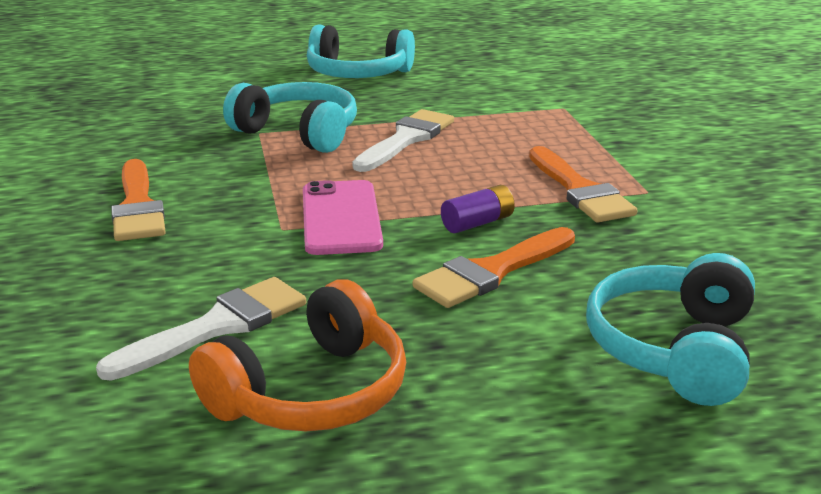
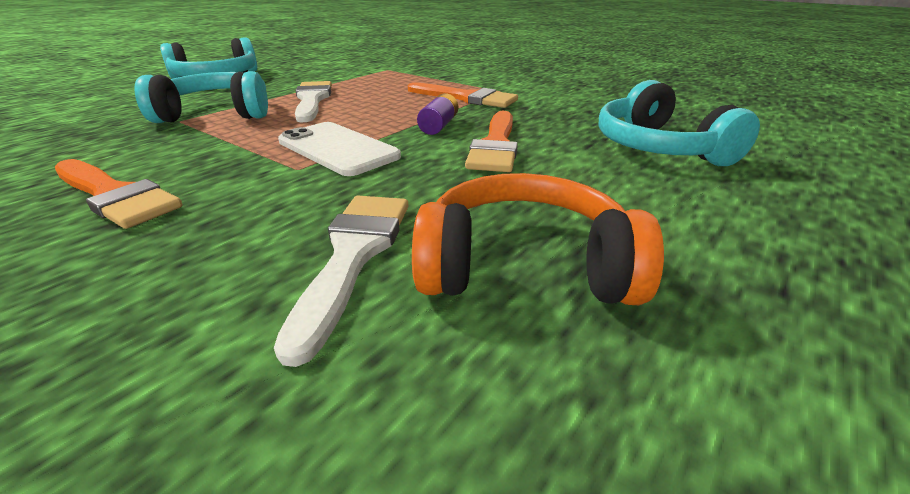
camera: 40 degrees left, 5 degrees up
orange headphones [189,279,406,431] -> orange headphones turned 90 degrees counterclockwise [412,173,664,305]
pink phone [303,180,383,255] -> white phone [278,122,401,176]

